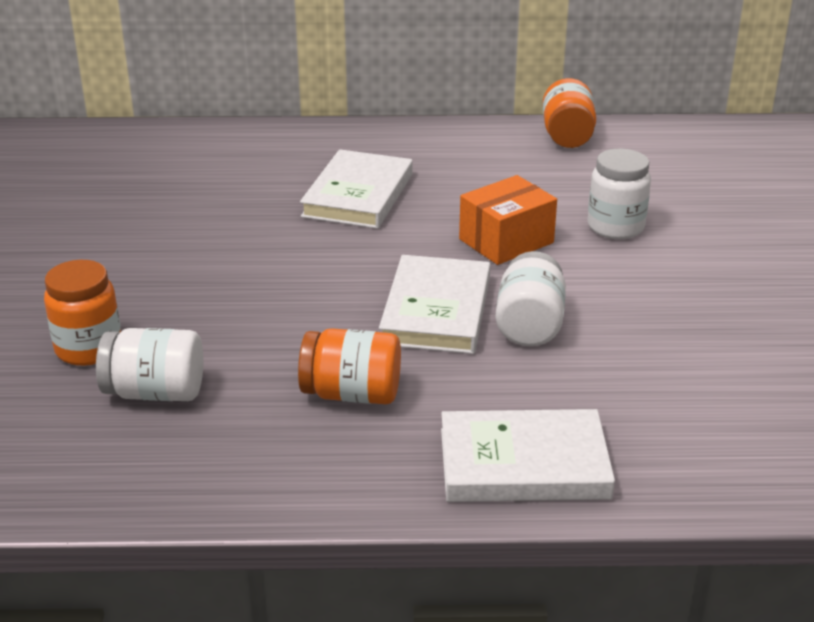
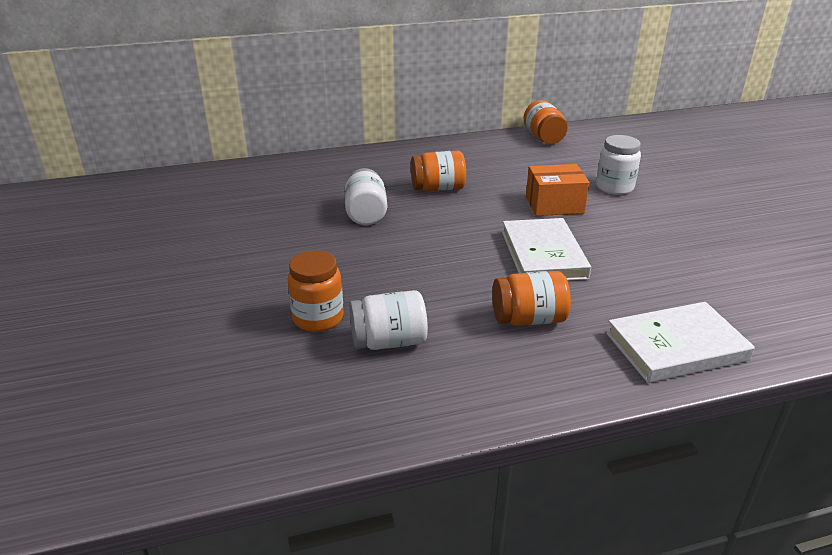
camera: 15 degrees left, 0 degrees up
white book [300,149,413,229] -> orange jar [411,151,466,192]
orange box [459,175,557,265] -> orange box turned 45 degrees clockwise [526,164,590,216]
white jar [495,251,566,346] -> white jar moved to [344,168,387,225]

